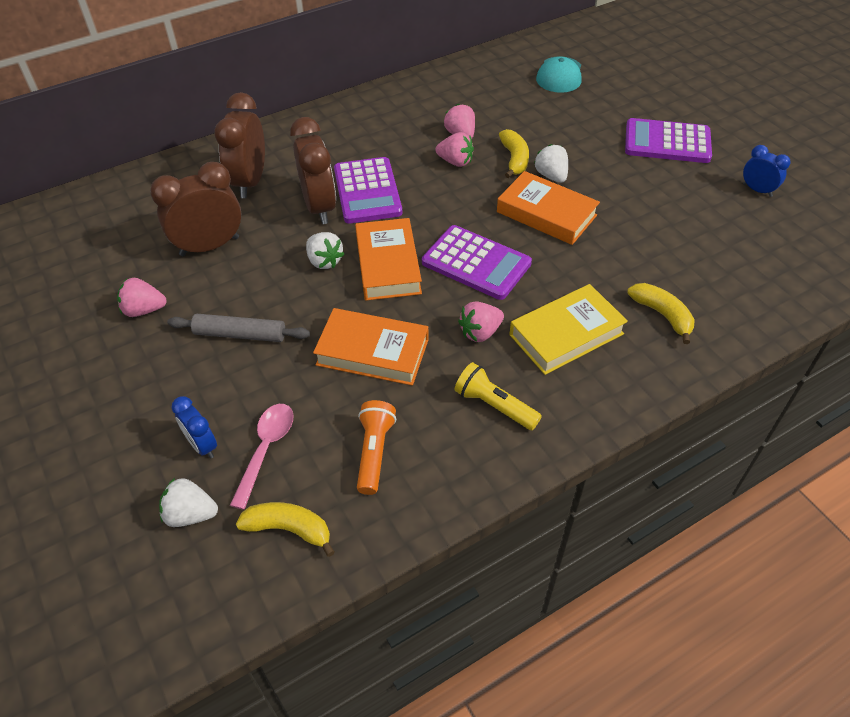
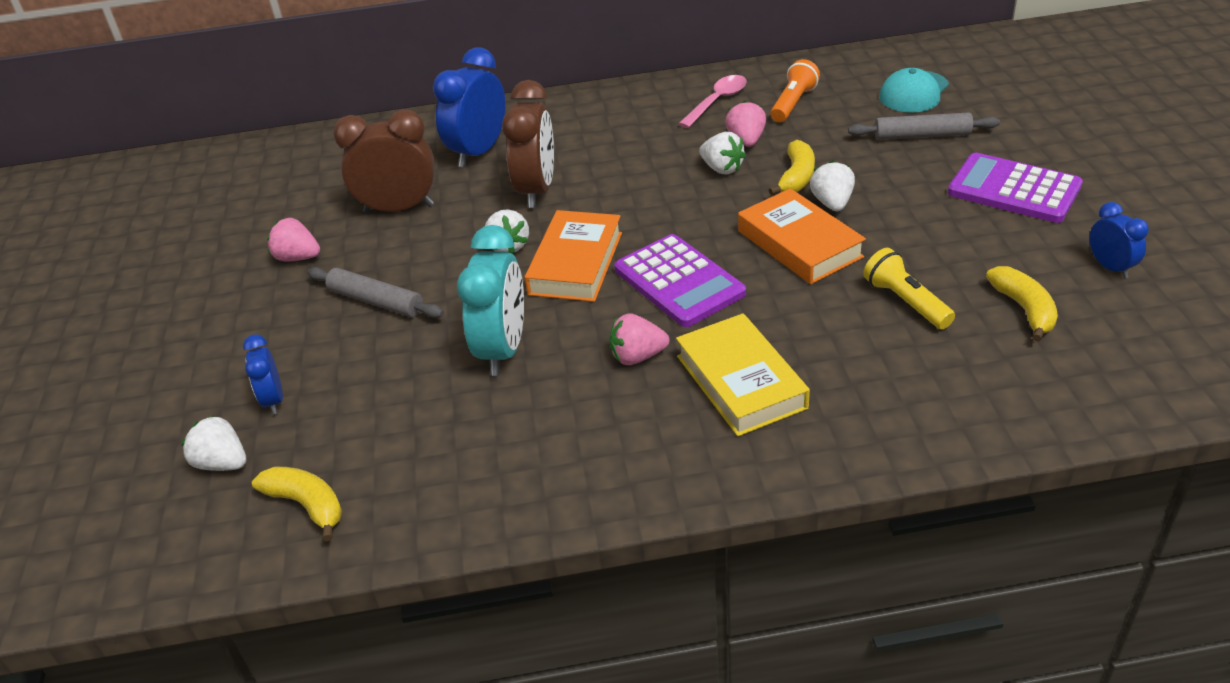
camera: 25 degrees right, 10 degrees down
brown clock [214,92,265,198] -> blue clock [433,47,506,168]
pink spoon [230,404,293,510] -> pink spoon moved to [678,75,747,128]
orange book [313,308,429,386] -> turquoise clock [457,225,524,376]
purple calculator [334,157,403,223] -> none
orange flashlight [357,400,396,495] -> orange flashlight moved to [770,59,820,122]
pink strawberry [435,132,474,167] -> white strawberry [699,132,746,174]
yellow flashlight [455,362,542,430] -> yellow flashlight moved to [863,248,955,329]
yellow book [509,284,628,375] -> yellow book turned 75 degrees clockwise [676,313,810,436]
yellow banana [627,283,695,344] -> yellow banana moved to [986,266,1058,342]
none -> grey rolling pin [848,112,1000,140]

